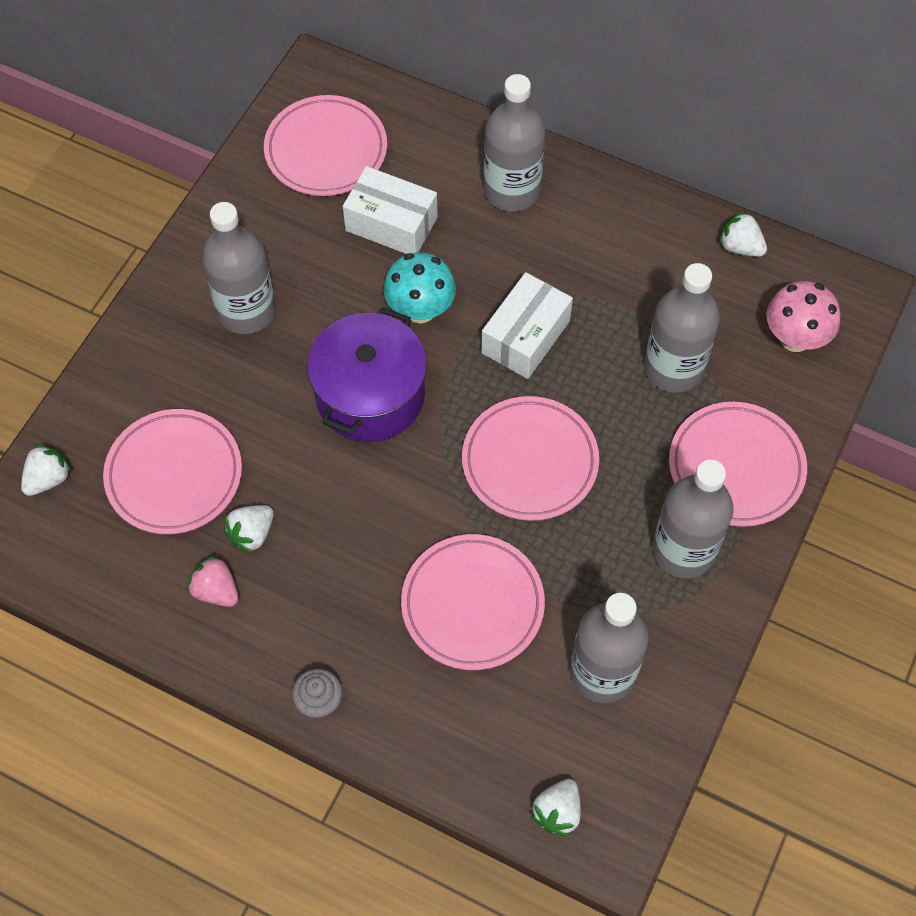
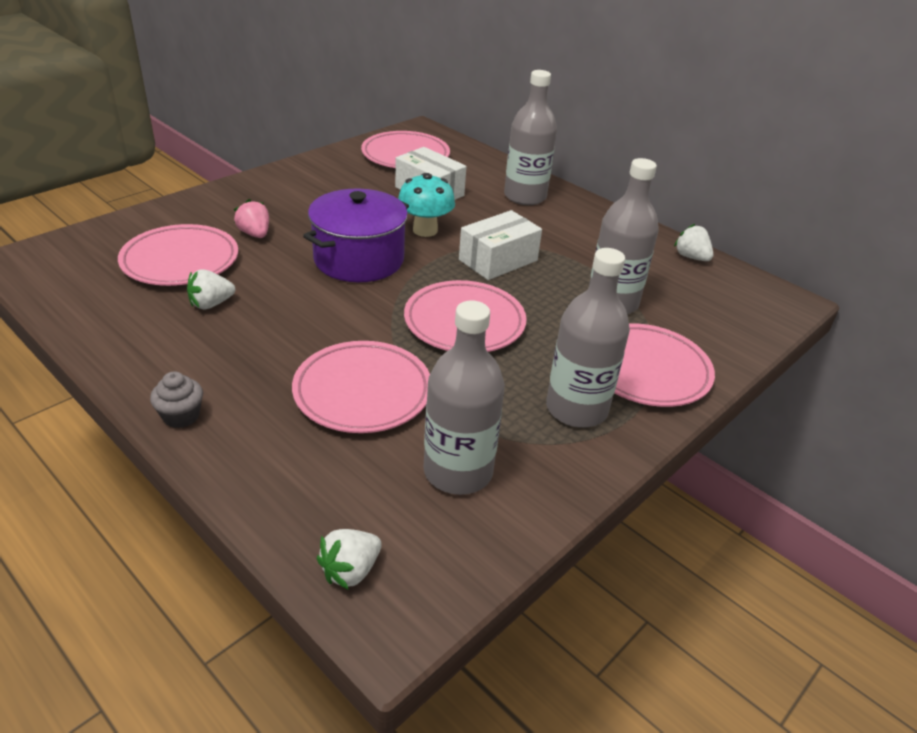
camera: 15 degrees right, 25 degrees down
white strawberry [21,444,72,496] -> none
pink strawberry [187,556,239,607] -> pink strawberry moved to [234,199,269,238]
grey bottle [202,202,276,334] -> none
pink mushroom [766,281,841,352] -> none

